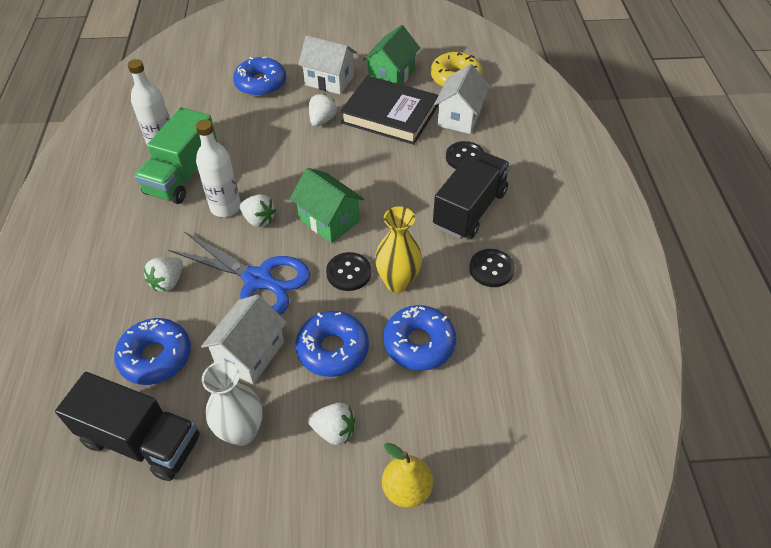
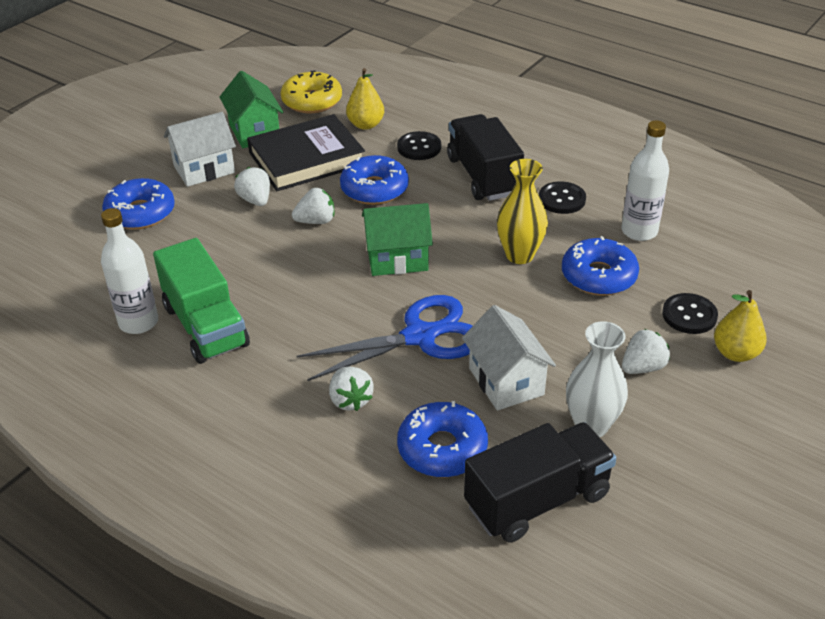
camera: 50 degrees left, 10 degrees down
white bottle [196,120,241,217] -> white bottle moved to [621,120,669,241]
white strawberry [240,194,276,227] -> white strawberry moved to [292,188,334,224]
blue donut [295,311,369,377] -> blue donut moved to [340,155,409,205]
black button [326,252,372,291] -> black button moved to [662,293,718,334]
white house [434,64,490,134] -> yellow pear [346,68,384,130]

